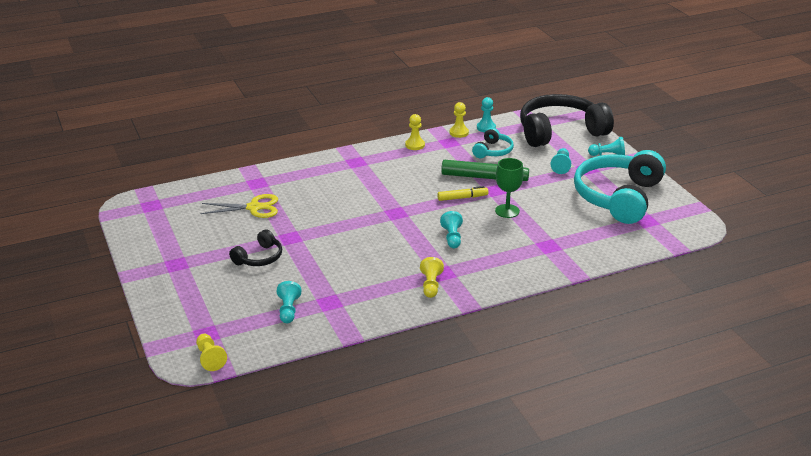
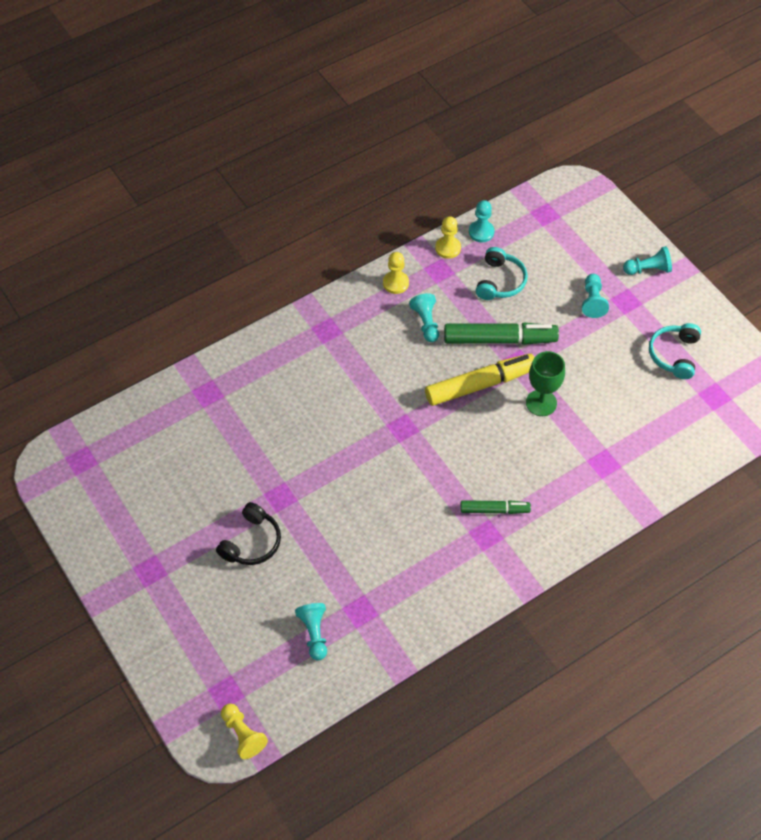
camera: 10 degrees left, 25 degrees up
yellow scissors [201,194,278,218] -> none
yellow pawn [420,257,444,298] -> none
yellow marker [437,186,488,201] -> yellow marker [425,354,535,406], size x1.75
turquoise pawn [440,211,463,248] -> turquoise pawn moved to [409,293,439,342]
black headphones [520,94,614,147] -> none
turquoise headphones [574,150,666,224] -> turquoise headphones [649,323,701,379], size x0.47
none -> green marker [460,500,531,514]

